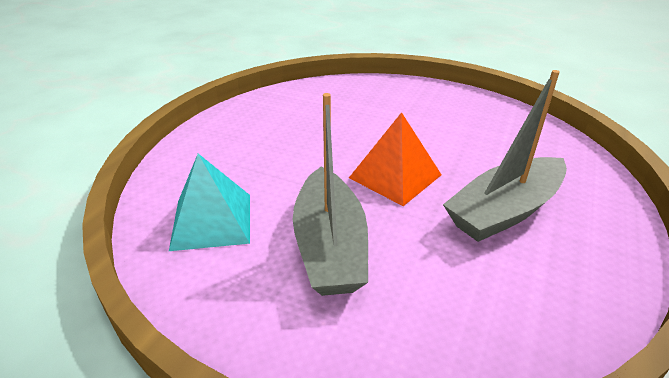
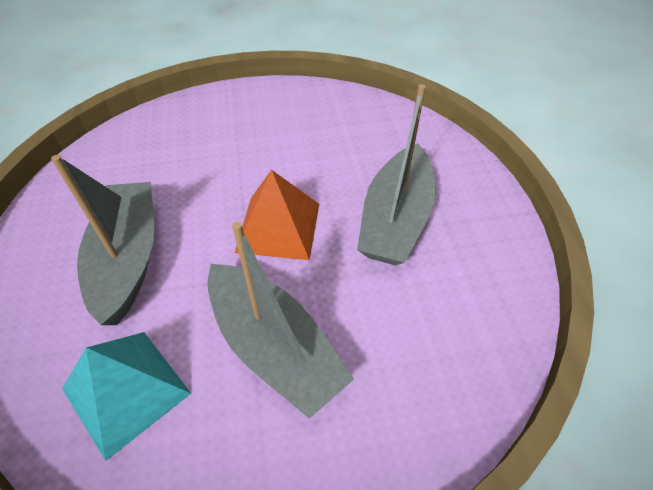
camera: 35 degrees left, 15 degrees up
none -> grey boat [51,155,154,325]

